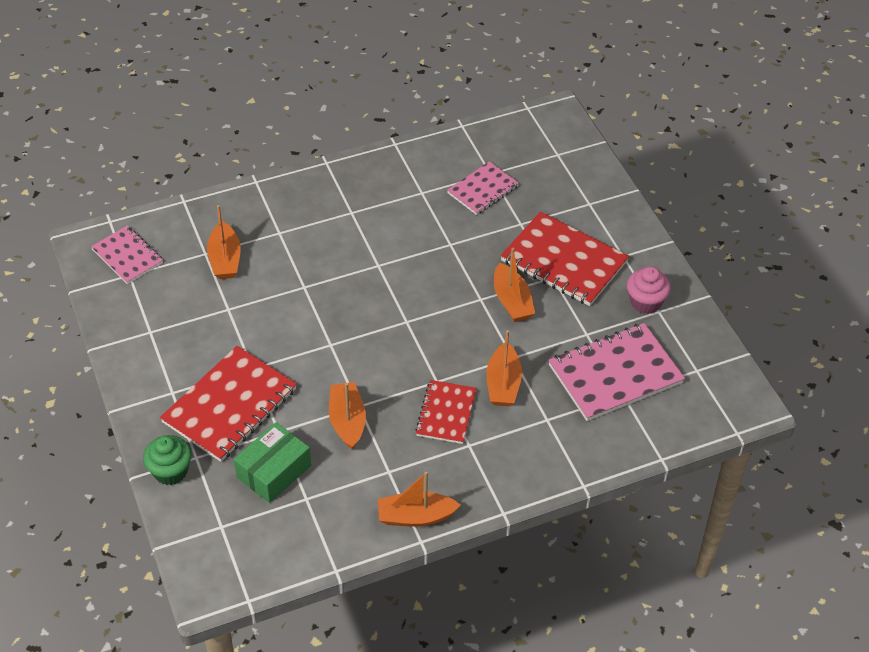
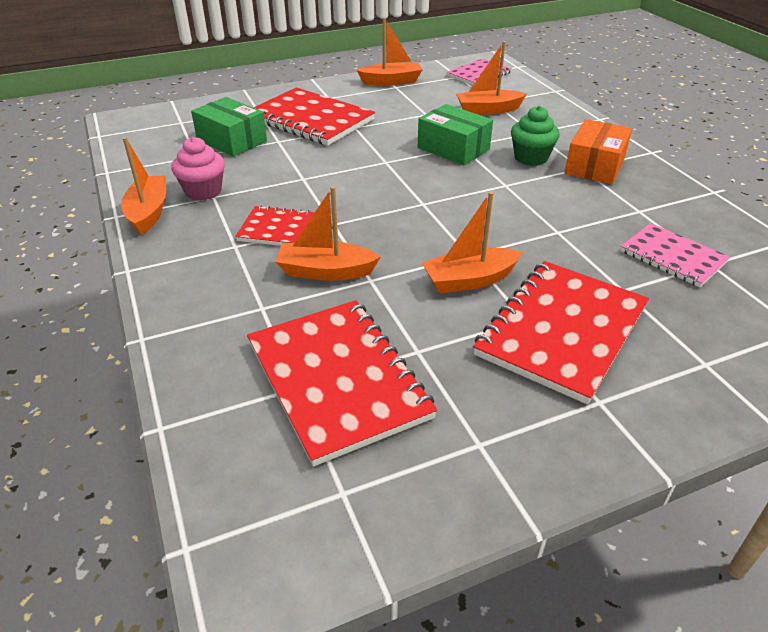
camera: 90 degrees right, 10 degrees down
green cupcake [143,435,192,485] -> green cupcake moved to [511,106,560,166]
orange boat [329,382,366,450] -> orange boat moved to [357,17,423,85]
pink notebook [548,323,685,421] -> red notebook [247,300,437,467]
pink cupcake [627,266,671,314] -> pink cupcake moved to [171,137,225,201]
none -> green box [418,104,493,166]
none -> orange box [565,119,632,184]

